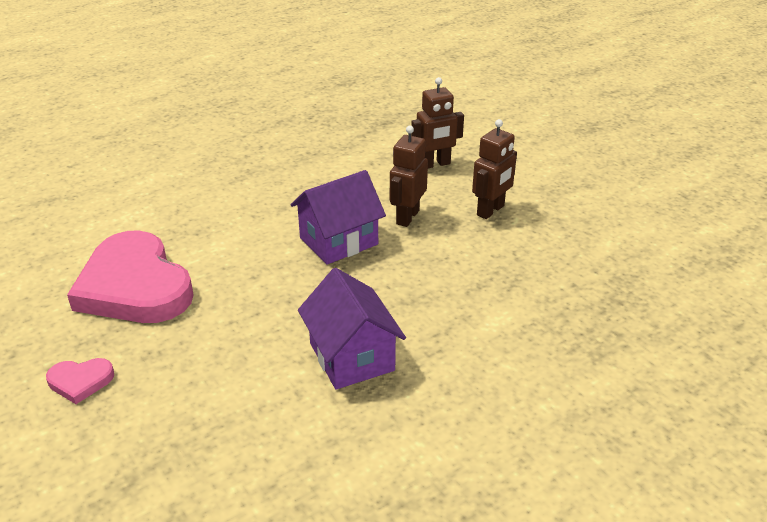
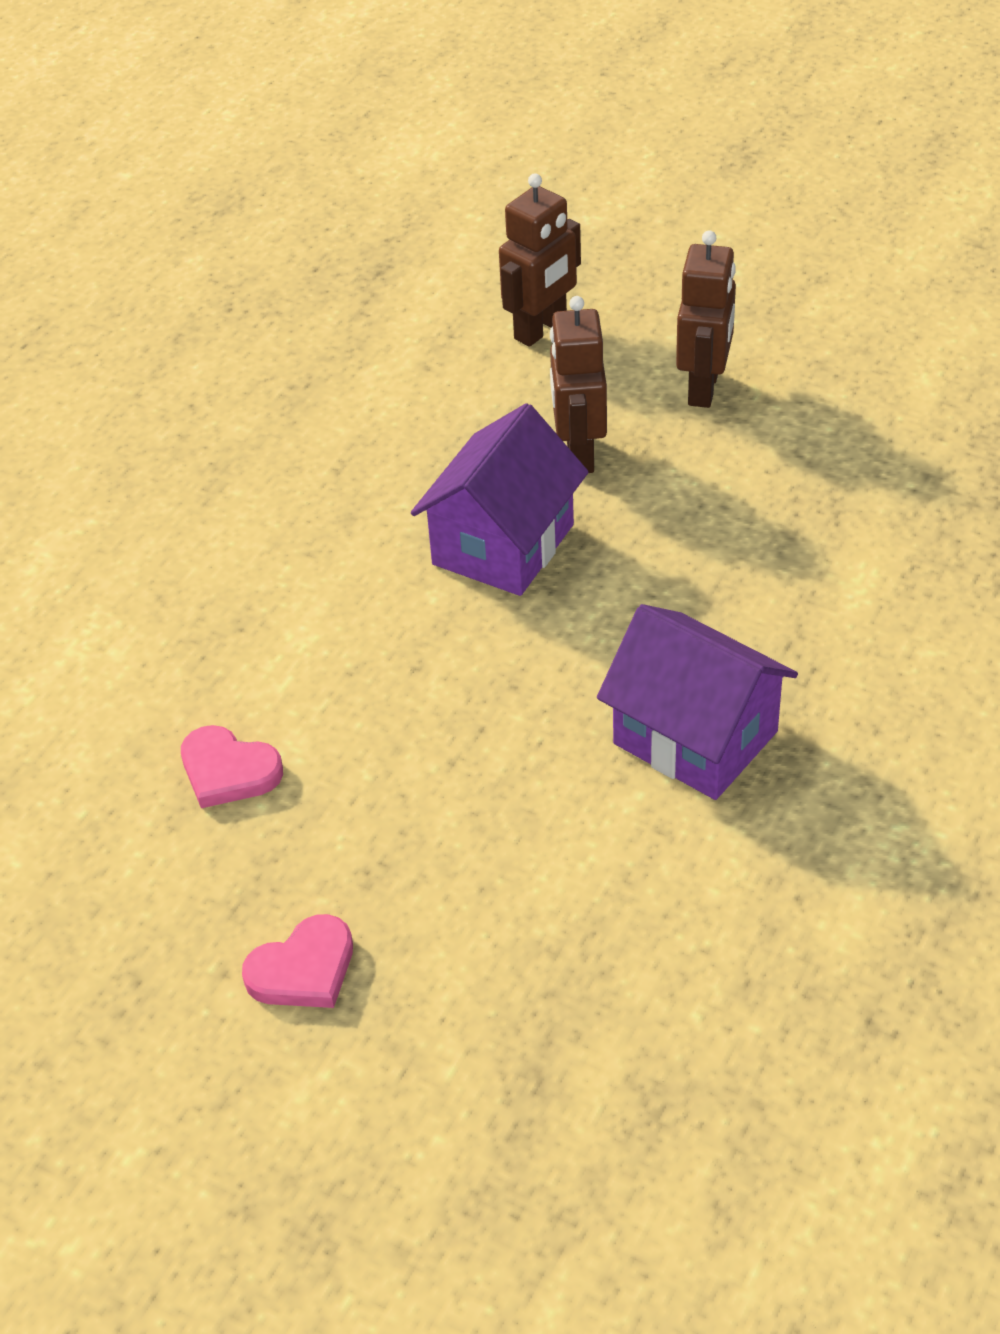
camera: 25 degrees left, 10 degrees up
pink heart [67,230,194,323] -> pink heart [181,725,283,808], size x0.42

